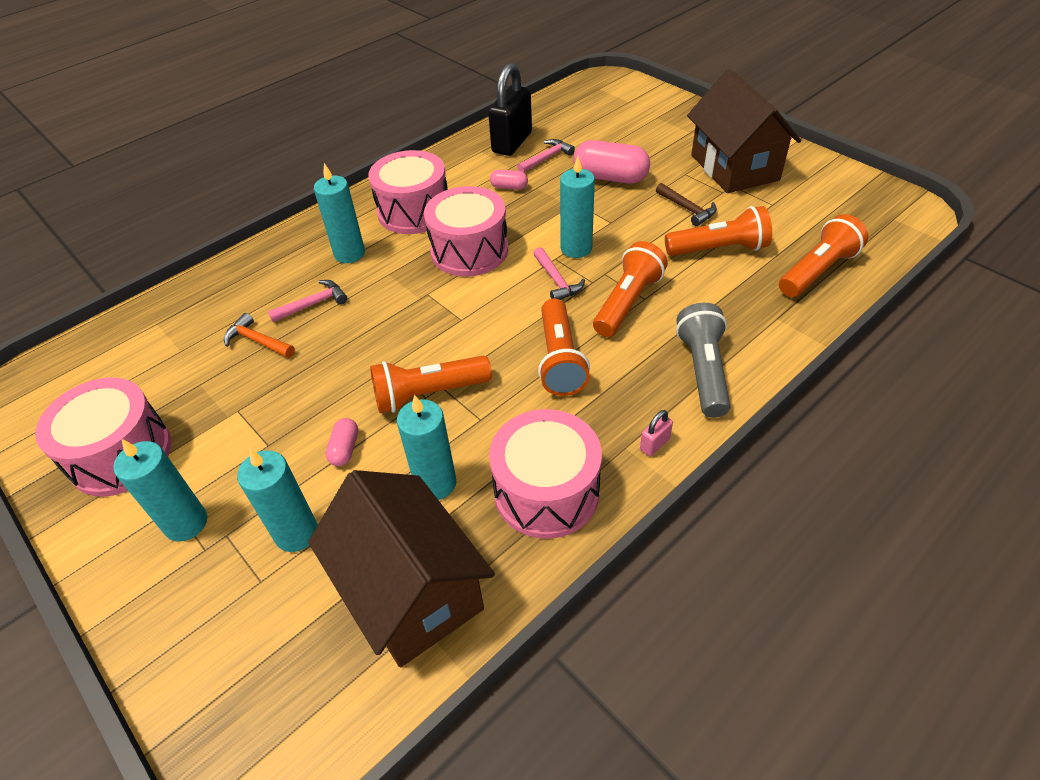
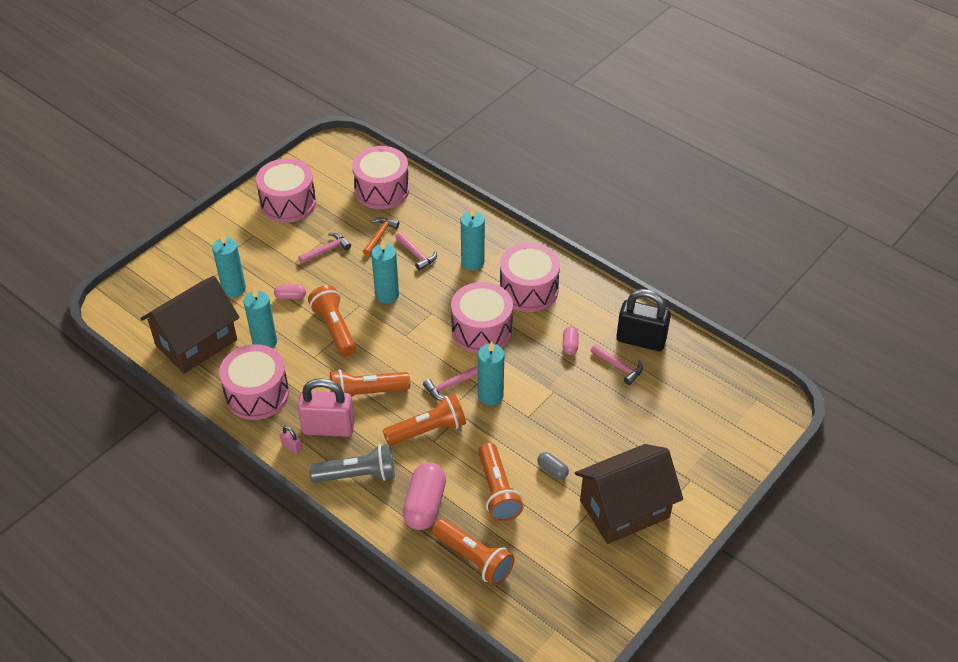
camera: 80 degrees right, 0 degrees up
turquoise candle [113,439,207,542] -> turquoise candle moved to [371,240,399,304]
pink capsule [573,140,650,184] -> pink capsule moved to [402,462,446,530]
orange flashlight [593,241,668,337] -> orange flashlight turned 45 degrees counterclockwise [383,394,466,446]
brown hammer [656,183,717,226] -> grey capsule [537,452,569,479]
none -> pink hammer [298,233,351,264]
none -> pink padlock [298,378,355,437]
none -> pink drum [352,146,409,209]

